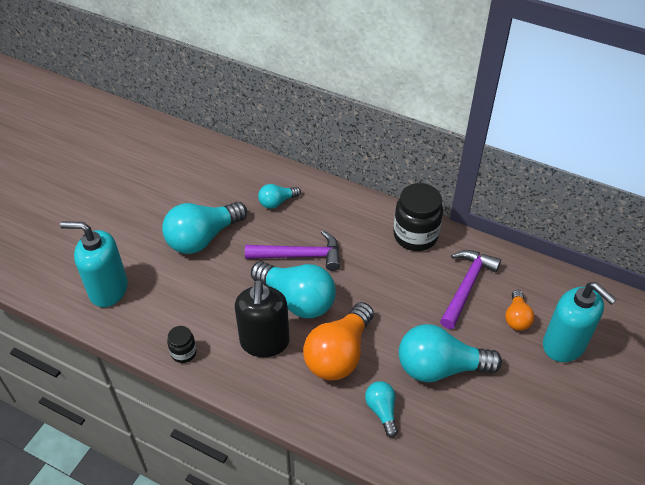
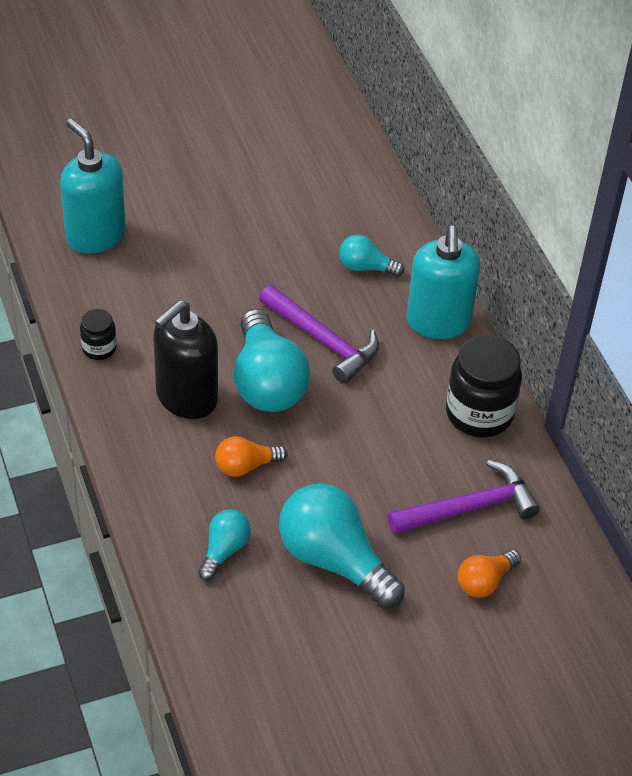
camera: 40 degrees right, 0 degrees up
turquoise light bulb [162,202,247,254] -> none
orange light bulb [303,302,374,380] -> orange light bulb [215,436,287,477], size x0.52
turquoise soap dispenser [543,282,617,362] -> turquoise soap dispenser moved to [406,226,480,339]

